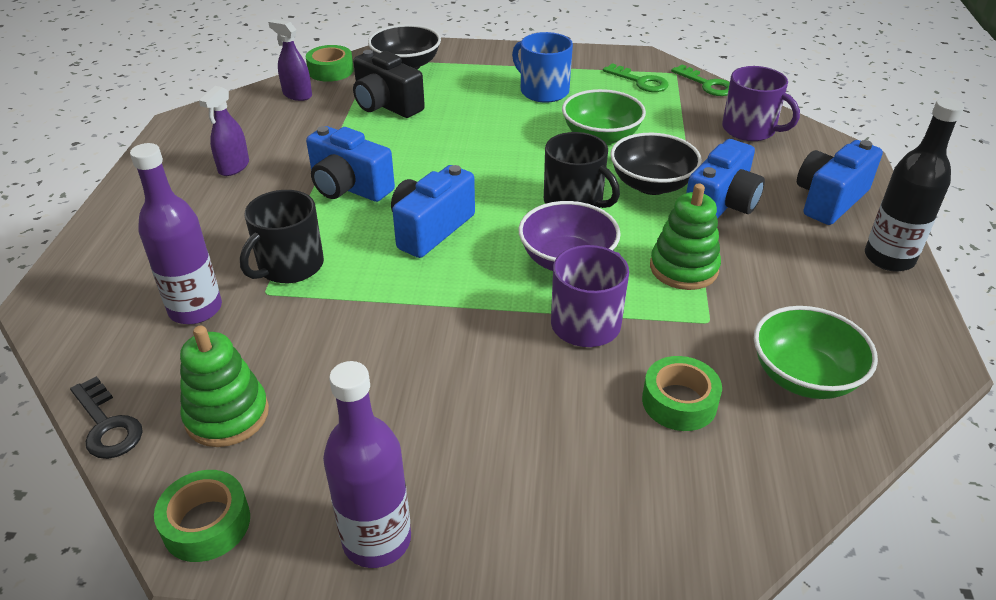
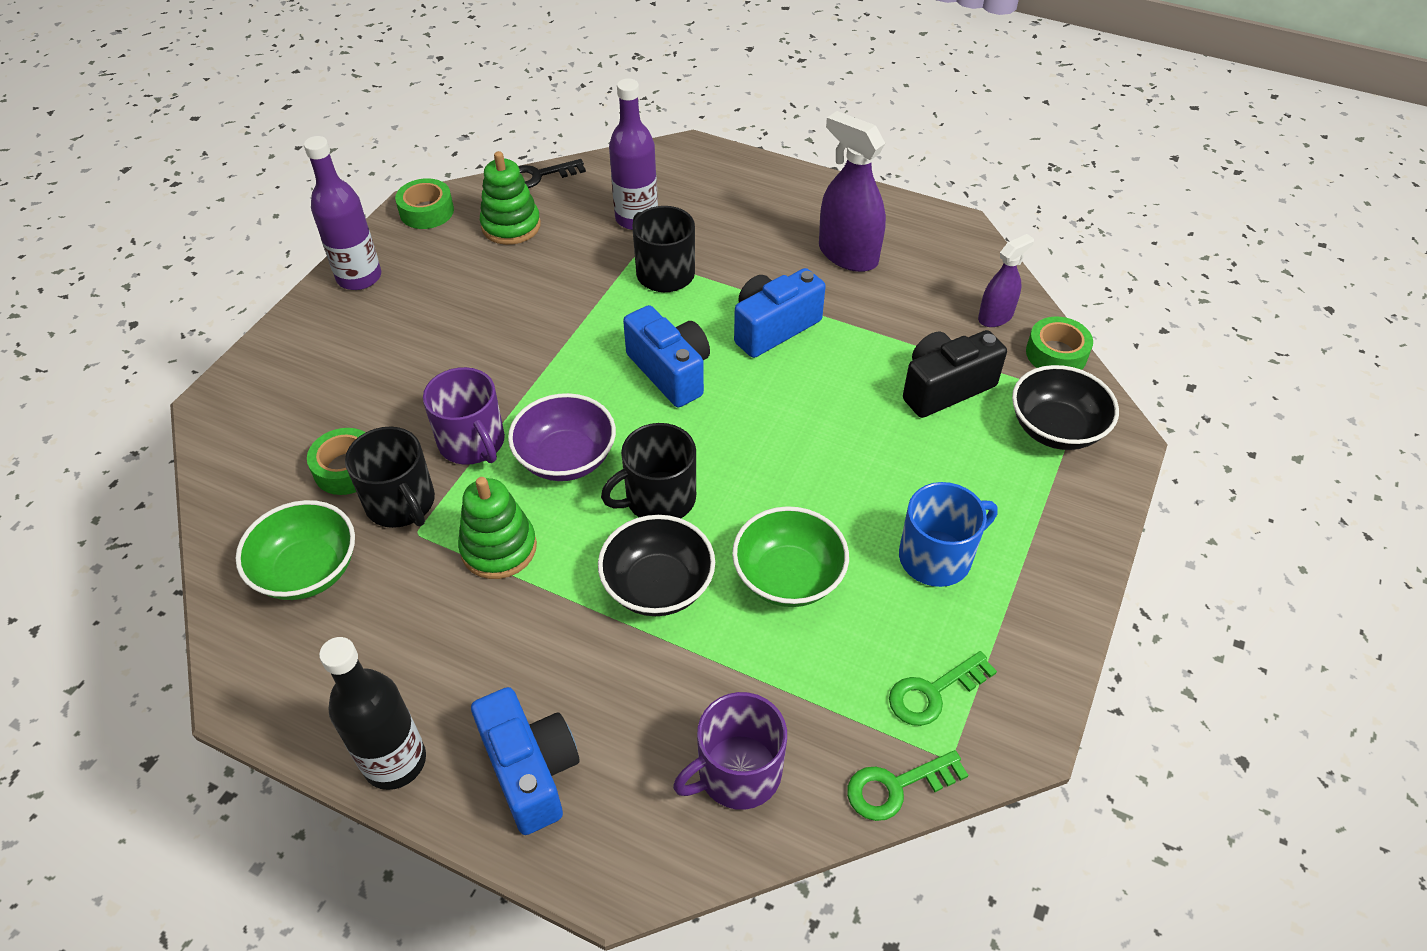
camera: 110 degrees right, 10 degrees up
purple spray bottle [199,86,249,176] -> purple spray bottle [819,111,886,272], size x1.69
blue camera [686,139,765,219] -> none
none -> black mug [345,427,435,528]

